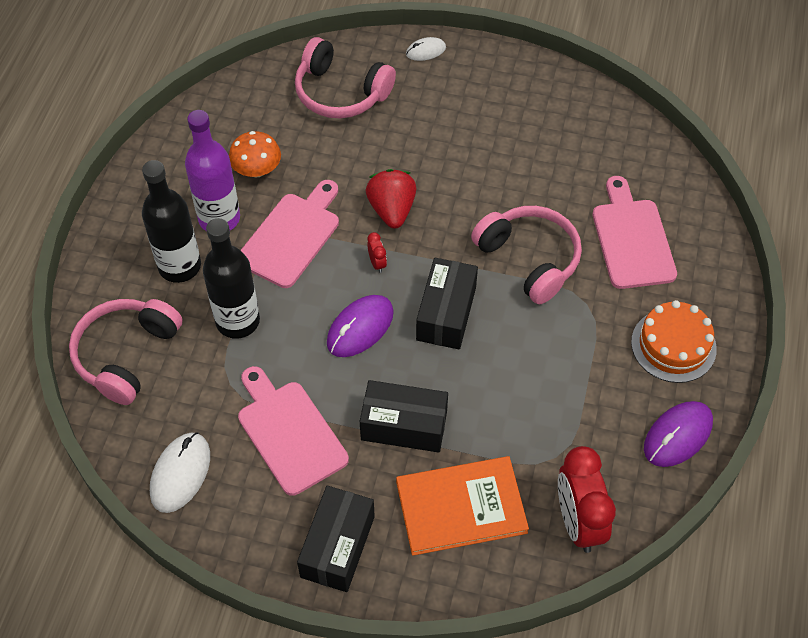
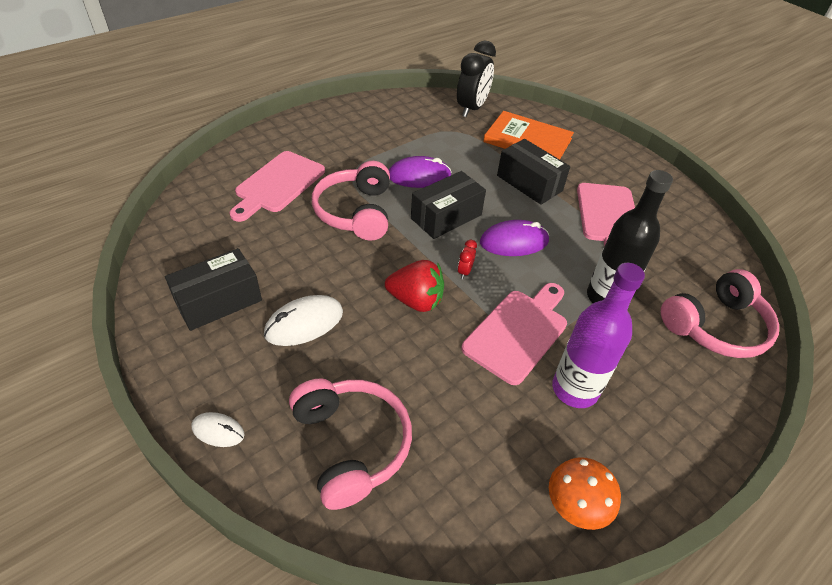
camera: 145 degrees left, 10 degrees down
black bottle [142,160,201,283] -> none
white mouse [150,432,210,513] -> white mouse moved to [264,295,343,346]
orange mushroom [229,131,281,178] -> orange mushroom moved to [549,457,621,530]
pink cutting board [241,180,339,288] -> pink cutting board turned 150 degrees clockwise [461,283,567,385]
black box [297,486,375,592] -> black box moved to [165,248,262,331]
red strawberry [366,169,416,229] -> red strawberry turned 105 degrees counterclockwise [385,260,444,312]
red clock [558,446,616,553] -> black clock [457,41,496,117]
orange cake [631,300,717,383] -> none
purple mouse [644,401,713,467] -> purple mouse moved to [389,156,452,188]

